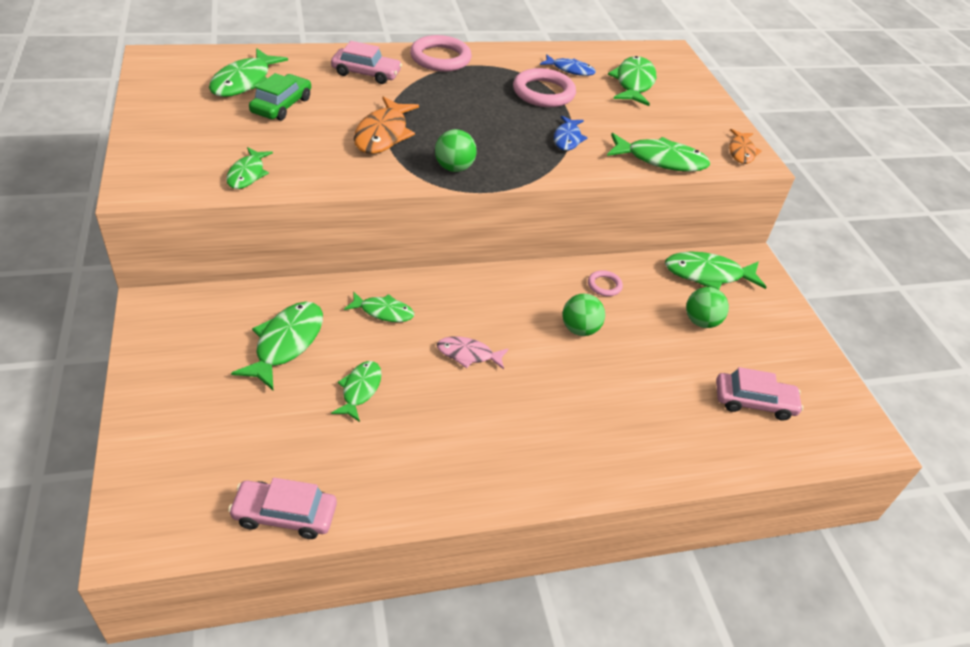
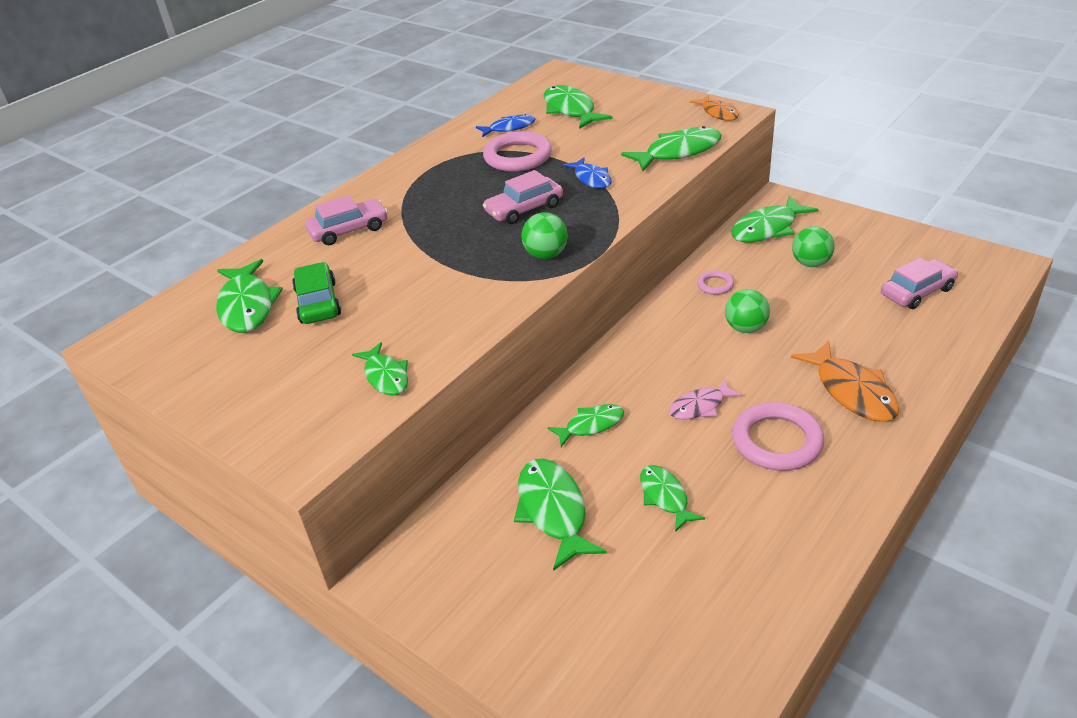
camera: 30 degrees left, 5 degrees down
pink car [228,478,337,539] -> pink car moved to [483,170,563,224]
orange fish [354,96,419,154] -> orange fish moved to [791,341,899,422]
pink ring [410,35,472,72] -> pink ring moved to [732,402,824,471]

